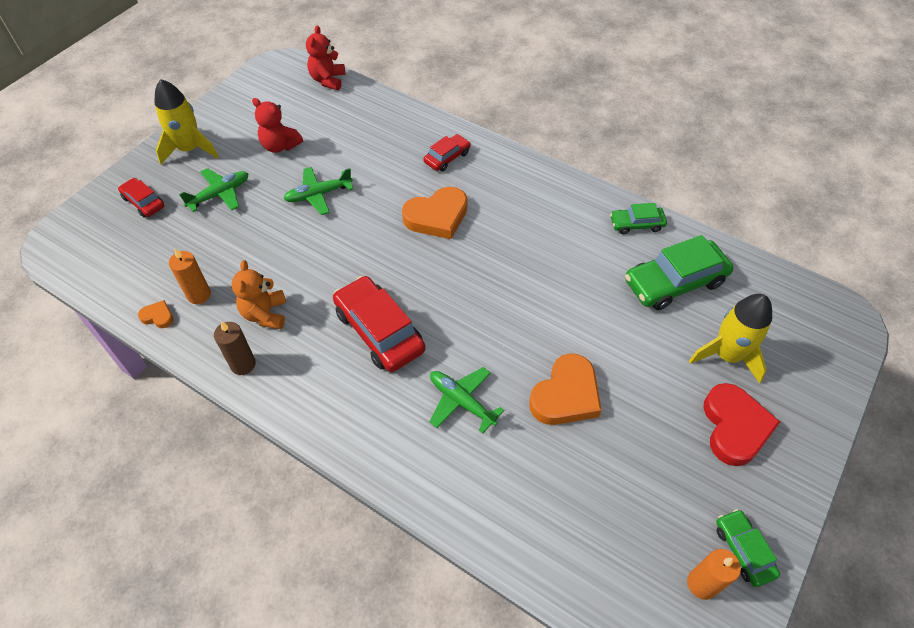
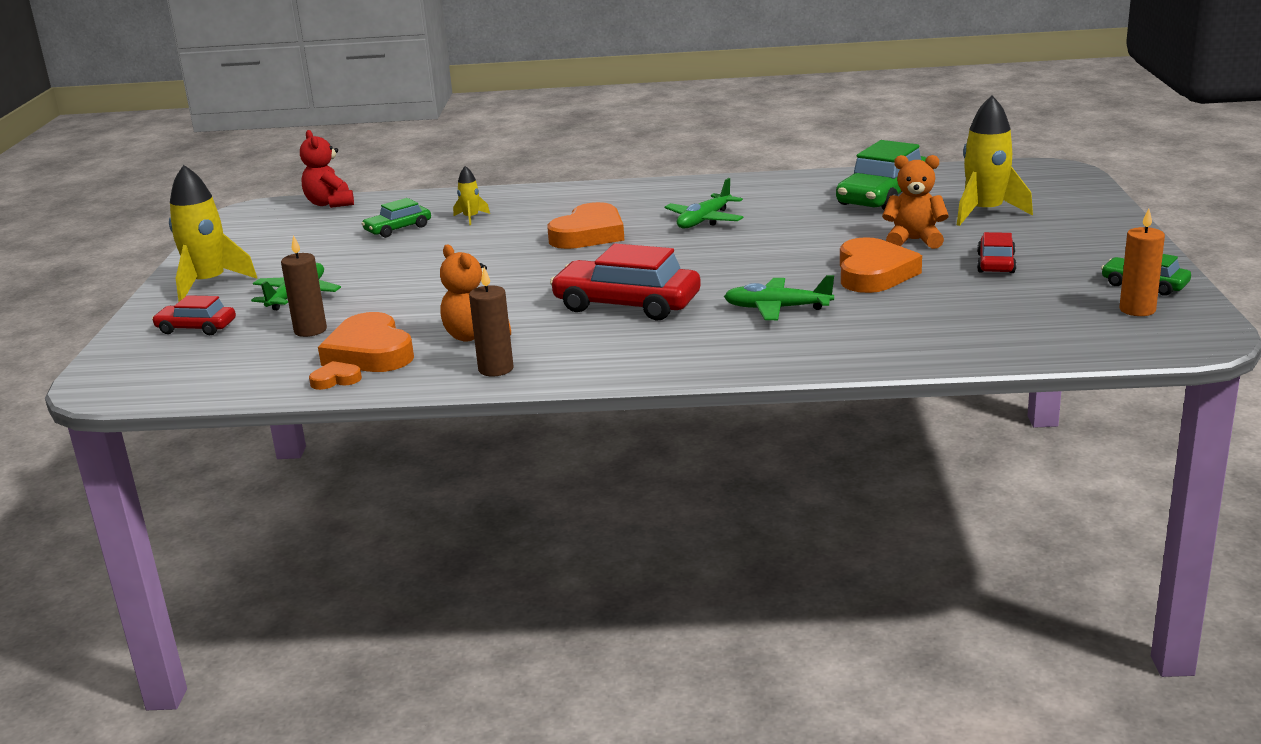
camera: 30 degrees left, 30 degrees down
orange candle [169,249,211,304] -> orange heart [318,312,414,372]
red teddy bear [252,98,303,153] -> none
green plane [283,167,354,215] -> green plane moved to [664,178,743,228]
red car [424,134,471,171] -> red car moved to [977,232,1016,273]
green car [610,203,667,234] -> green car moved to [362,198,431,238]
red heart [703,383,780,466] -> none
none -> brown candle [281,235,327,337]
none -> yellow rocket [453,166,490,225]
none -> orange teddy bear [882,155,949,249]

